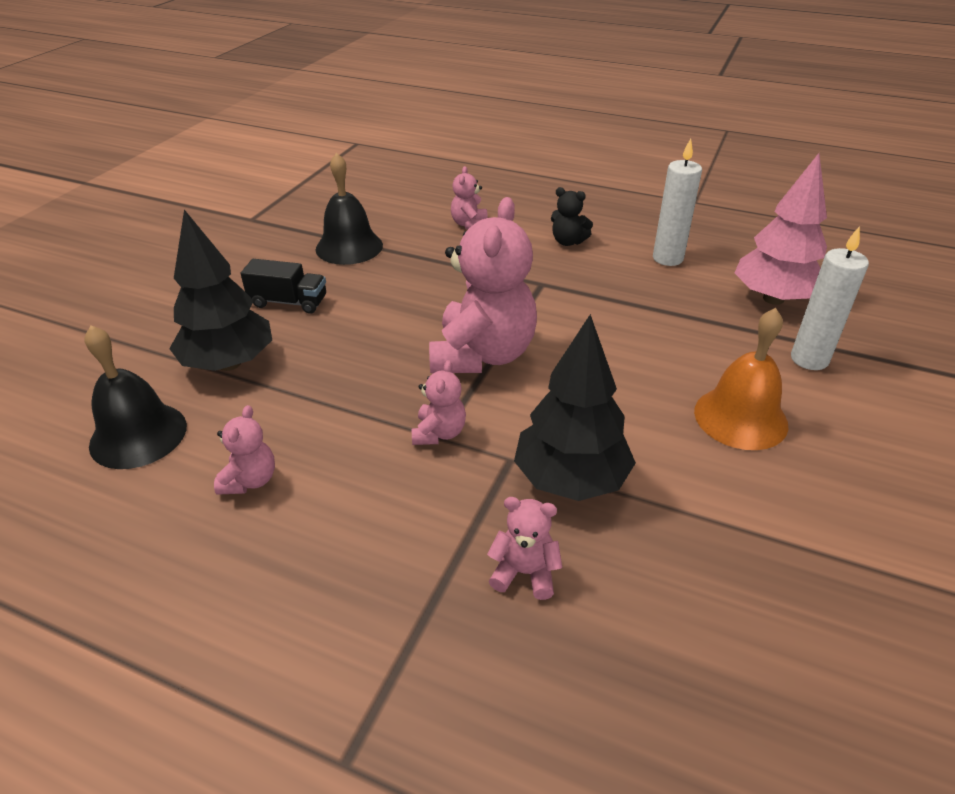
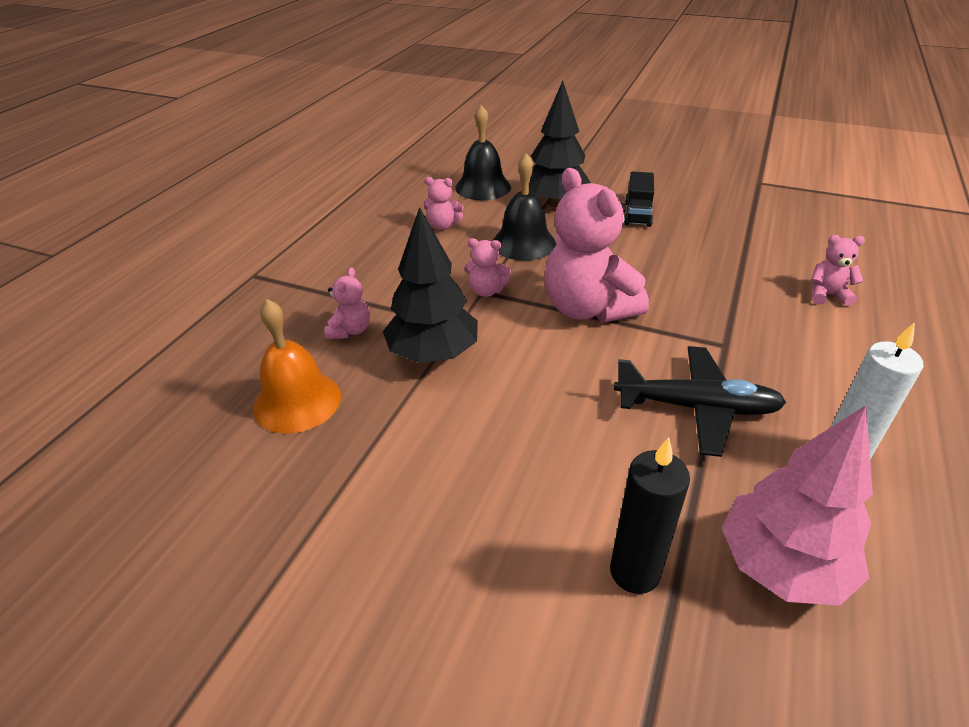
camera: 90 degrees right, 0 degrees up
black bell [316,152,383,265] -> black bell moved to [493,153,556,261]
pink teddy bear [429,197,537,373] -> pink teddy bear turned 45 degrees clockwise [544,168,649,323]
black teddy bear [551,187,593,246] -> none
orange bell [694,308,788,450] -> orange bell moved to [253,299,341,434]
white candle [791,226,869,370] -> black candle [610,437,690,594]
none -> black plane [614,346,786,457]

